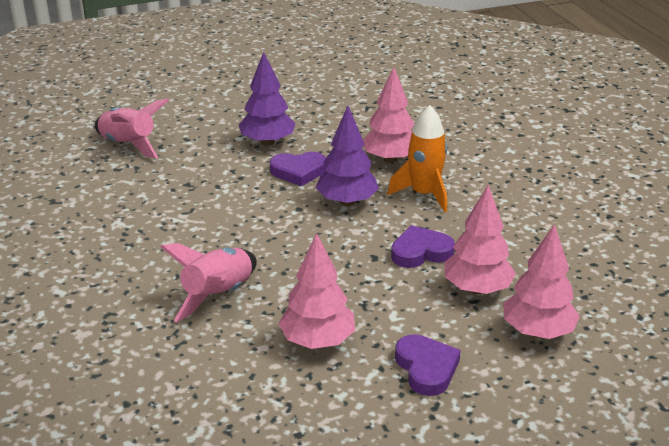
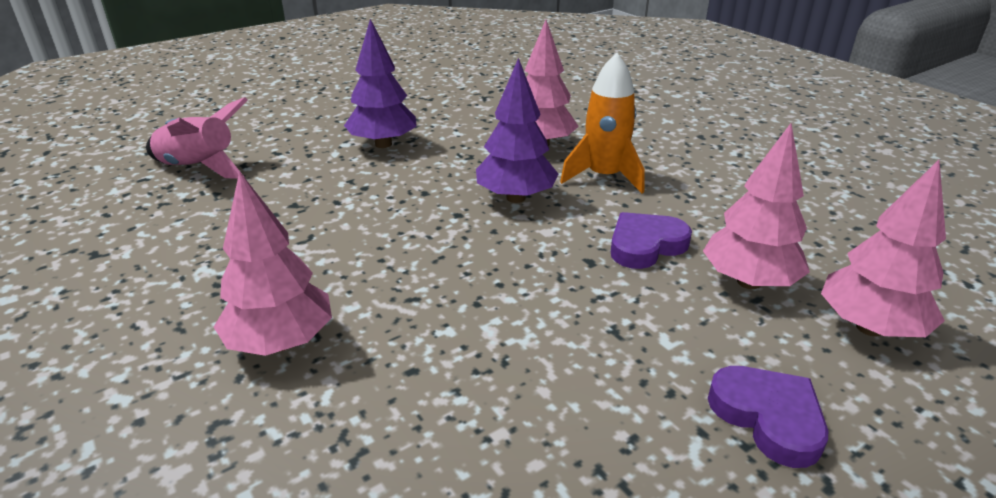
camera: 15 degrees left, 0 degrees up
pink rocket [160,243,257,322] -> none
purple heart [270,152,326,186] -> none
pink tree [278,233,355,349] -> pink tree moved to [214,171,332,356]

